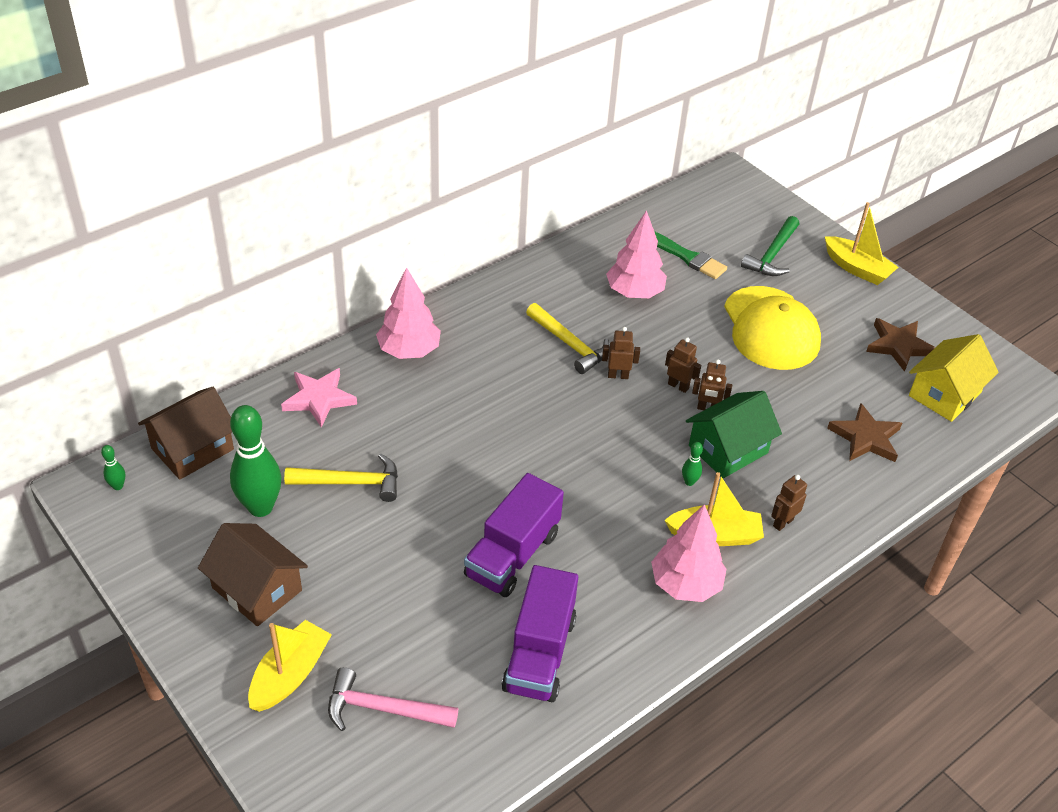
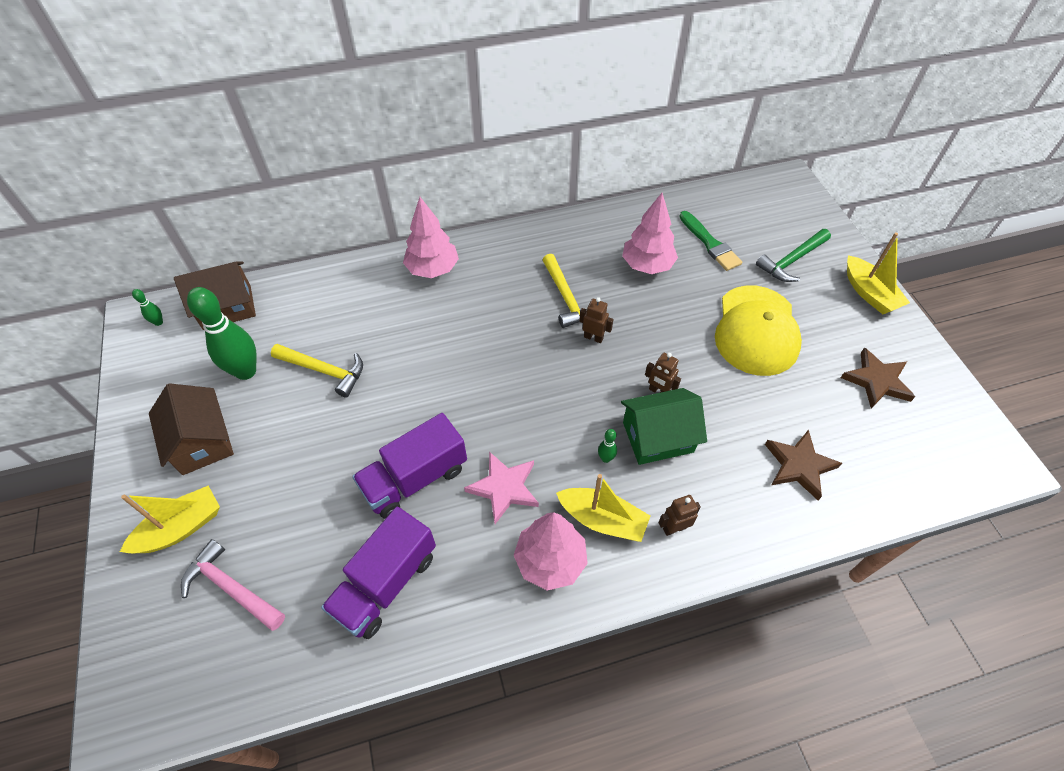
camera: 25 degrees right, 10 degrees up
pink star [281,368,357,428] -> pink star moved to [464,452,539,524]
brown robot [665,337,701,393] -> none
yellow house [909,334,999,422] -> none

